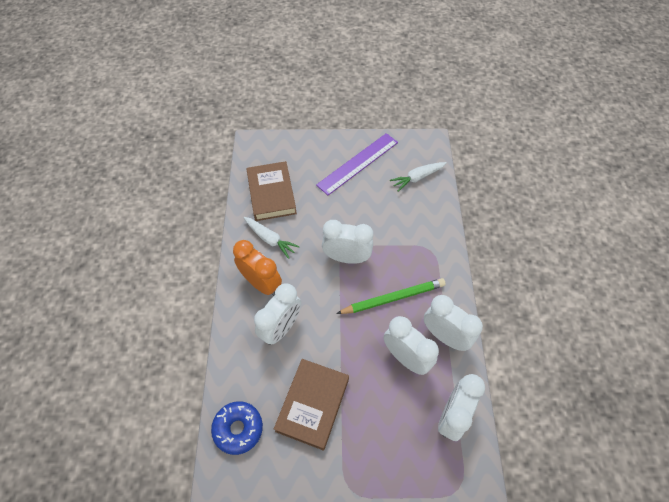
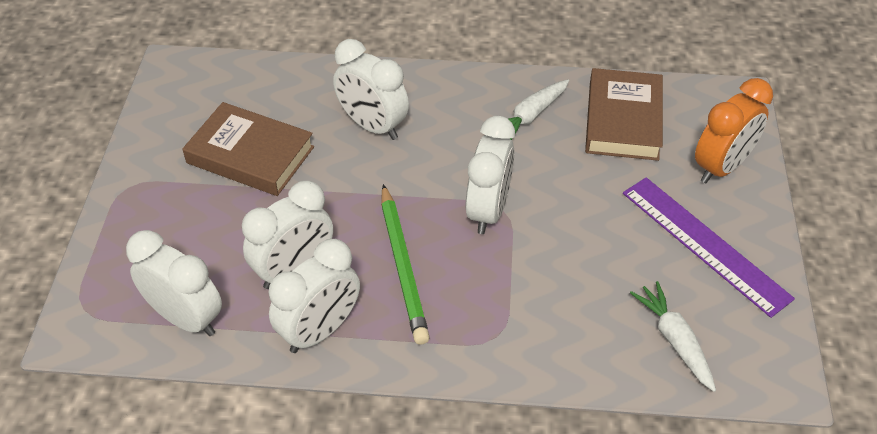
camera: 95 degrees right, 10 degrees down
blue donut [211,401,263,455] -> none
orange clock [233,240,282,296] -> orange clock moved to [695,78,773,183]
brown book [247,161,297,221] -> brown book turned 75 degrees counterclockwise [585,68,663,161]

